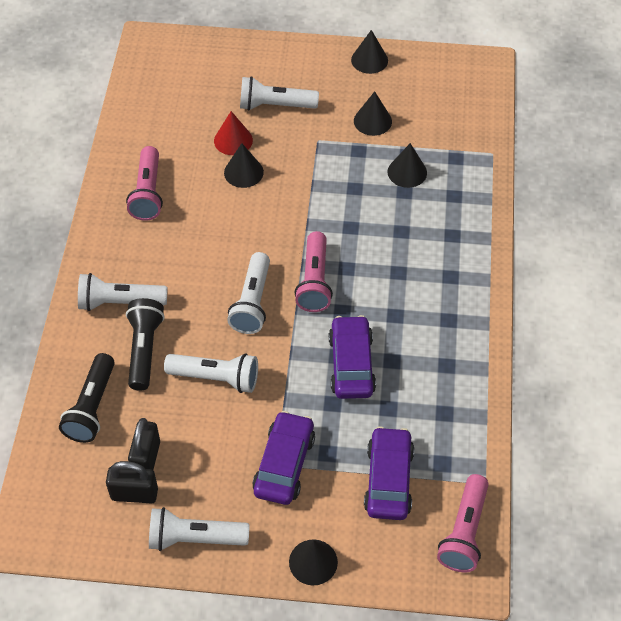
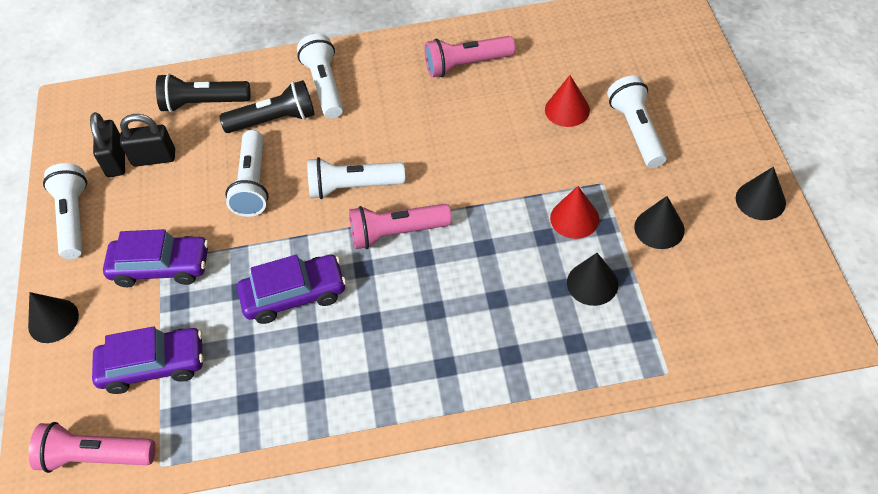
camera: 80 degrees right, 0 degrees up
black cone [224,143,264,188] -> none
none -> red cone [550,186,599,239]

